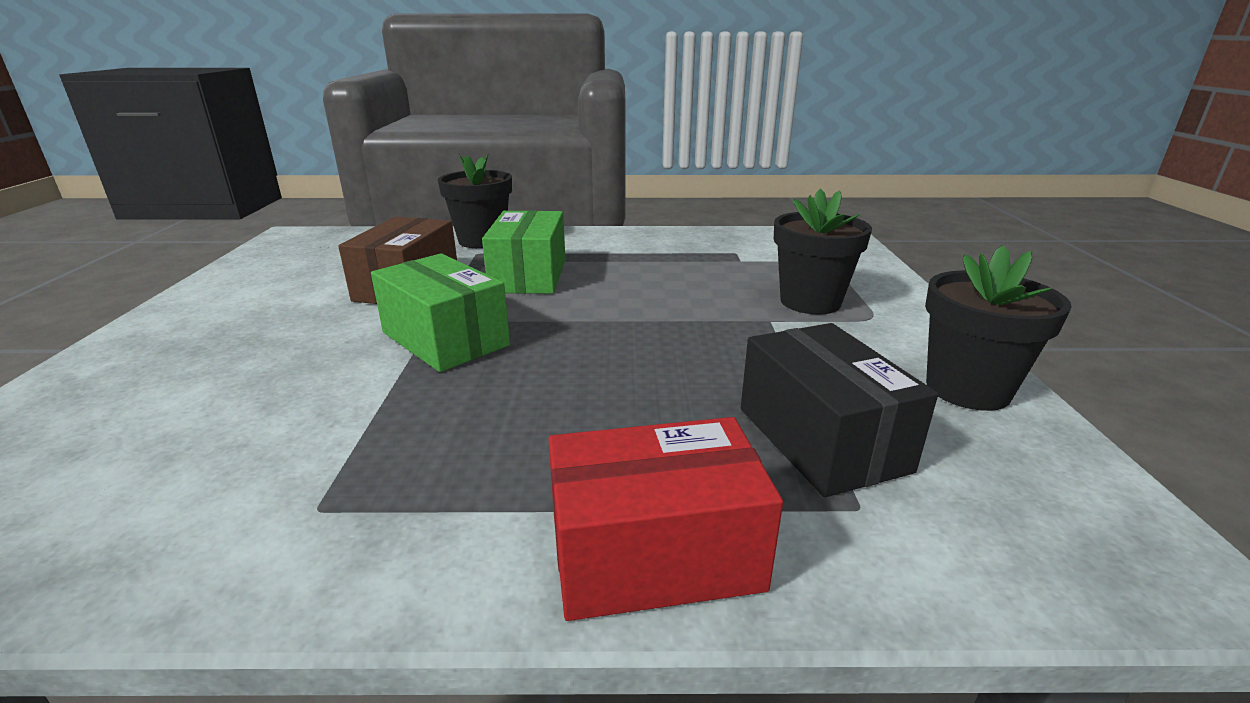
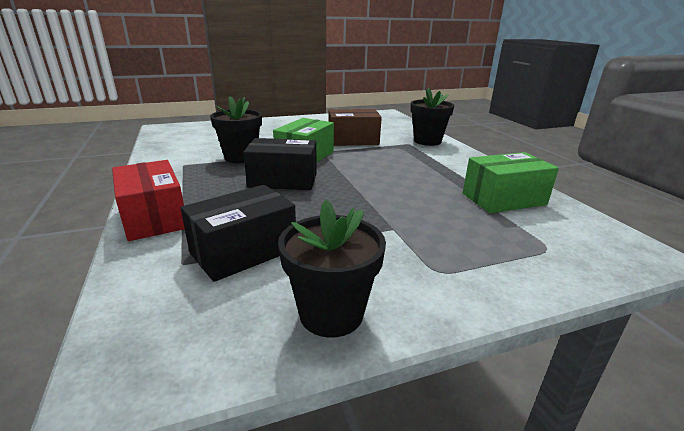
camera: 70 degrees right, 0 degrees up
green box [482,210,565,294] -> green box moved to [463,152,559,213]
black flower pot [774,188,872,315] -> black flower pot moved to [210,96,262,163]
none -> black box [243,138,317,190]

